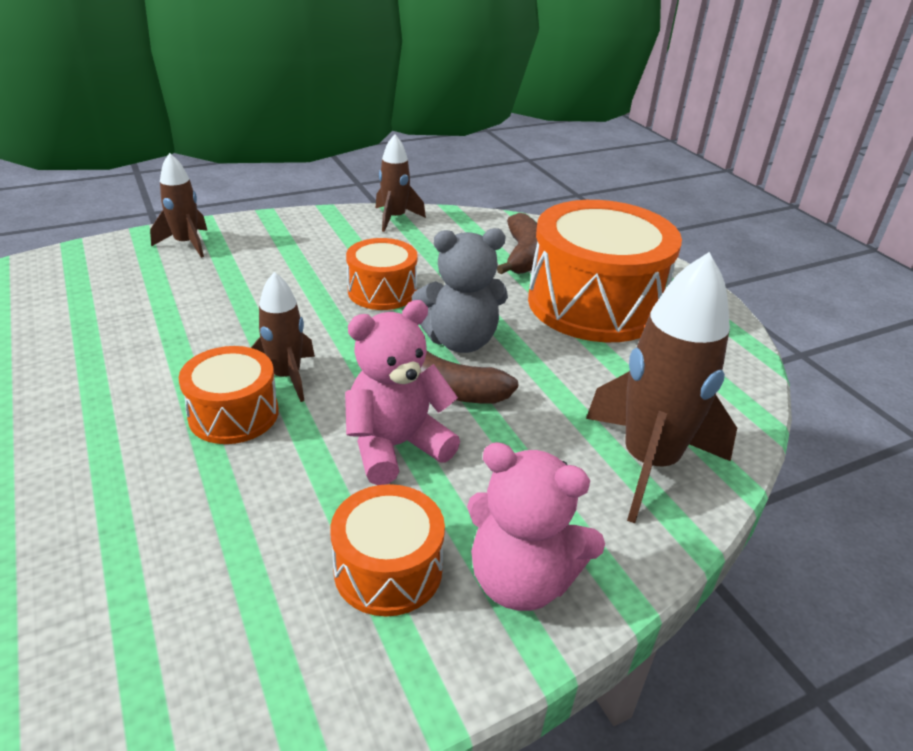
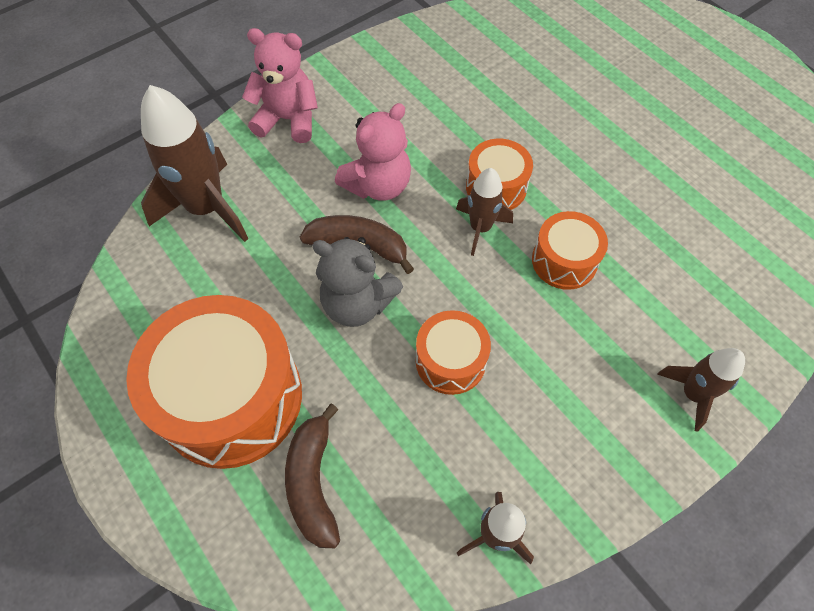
camera: 170 degrees right, 25 degrees up
orange drum [330,484,445,616] -> orange drum moved to [532,211,608,290]
grey teddy bear [412,228,508,353] -> grey teddy bear turned 135 degrees counterclockwise [312,237,403,327]

